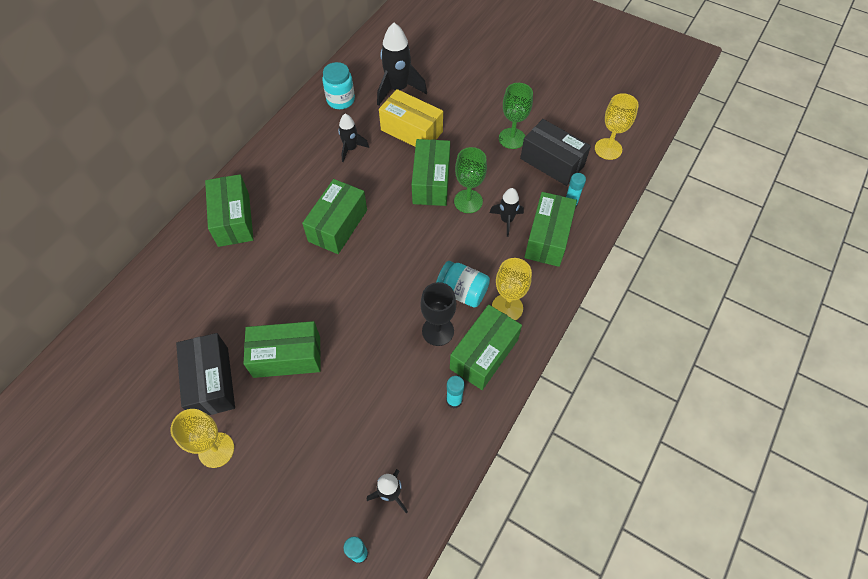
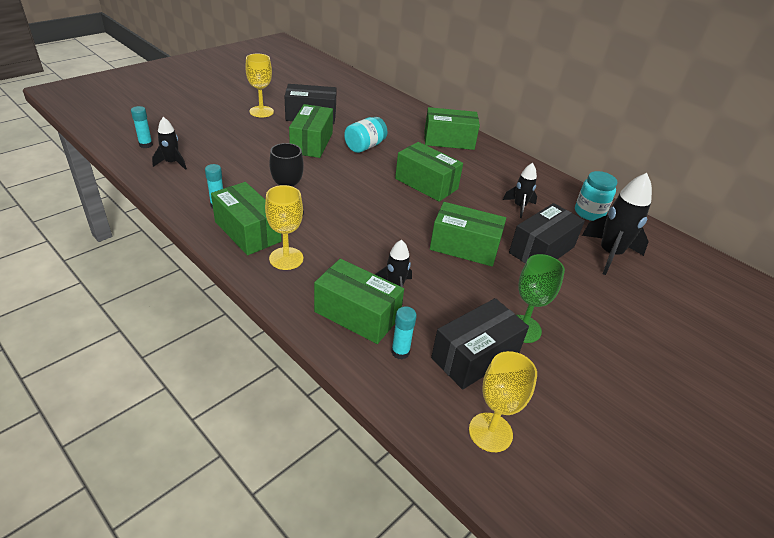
camera: 100 degrees right, 20 degrees down
yellow box [379,89,443,147] -> black box [509,203,585,264]
turquoise jar [436,261,490,308] -> turquoise jar moved to [344,117,388,153]
green goblet [454,147,487,213] -> none

